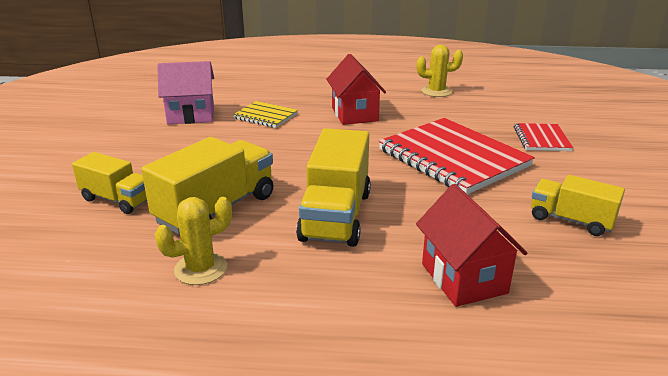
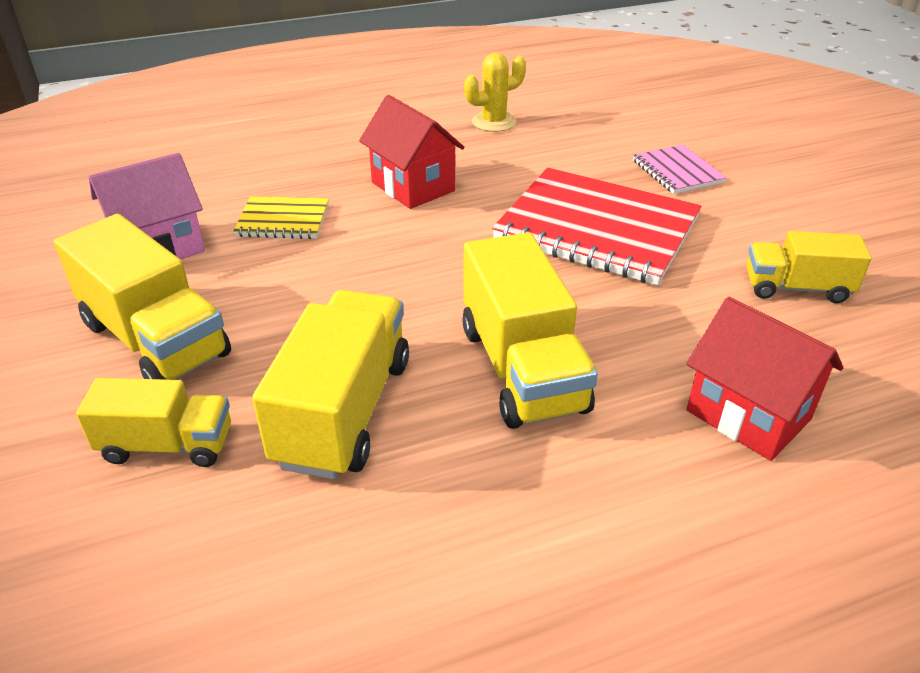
camera: 25 degrees left, 10 degrees up
yellow cactus [155,197,232,285] -> none
red notebook [514,123,573,151] -> pink notebook [633,145,726,194]
none -> yellow truck [54,214,231,380]

